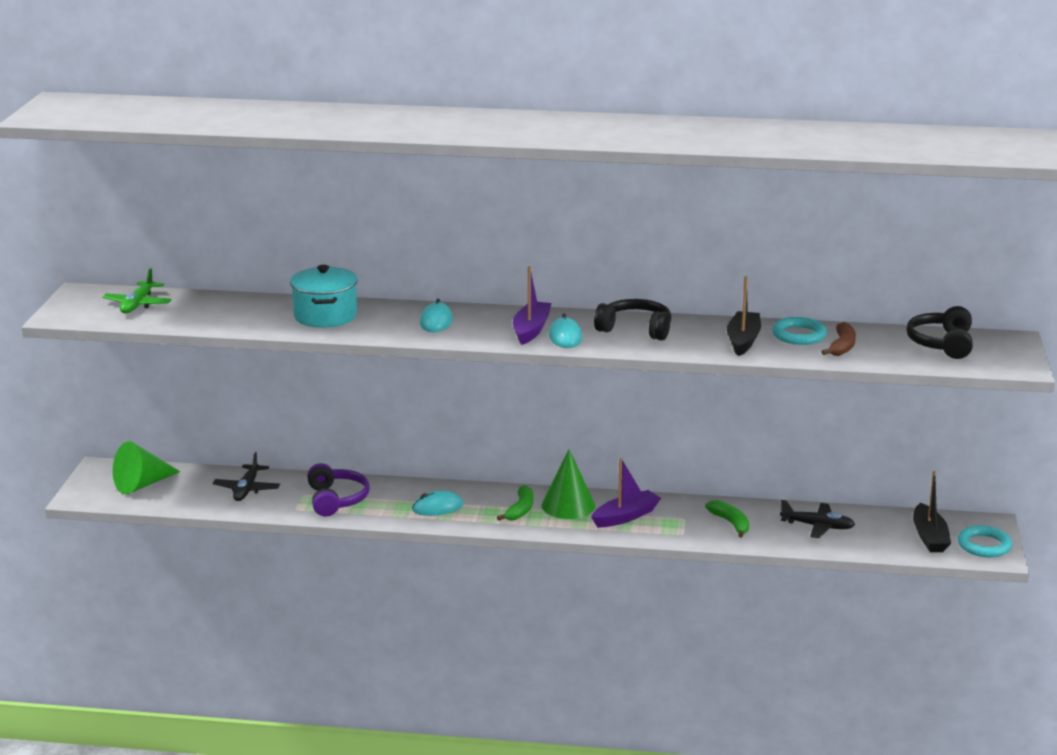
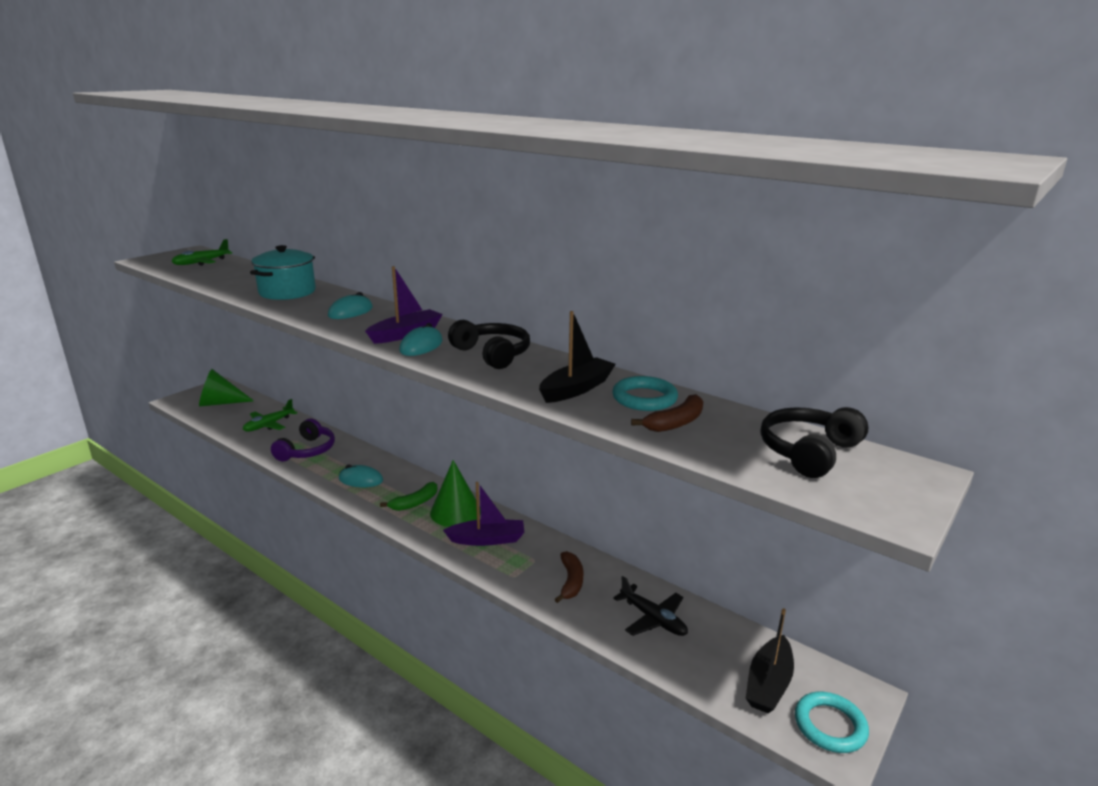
camera: 30 degrees right, 0 degrees up
black plane [213,452,280,501] -> green plane [243,399,298,432]
green banana [705,500,749,538] -> brown banana [555,551,583,603]

